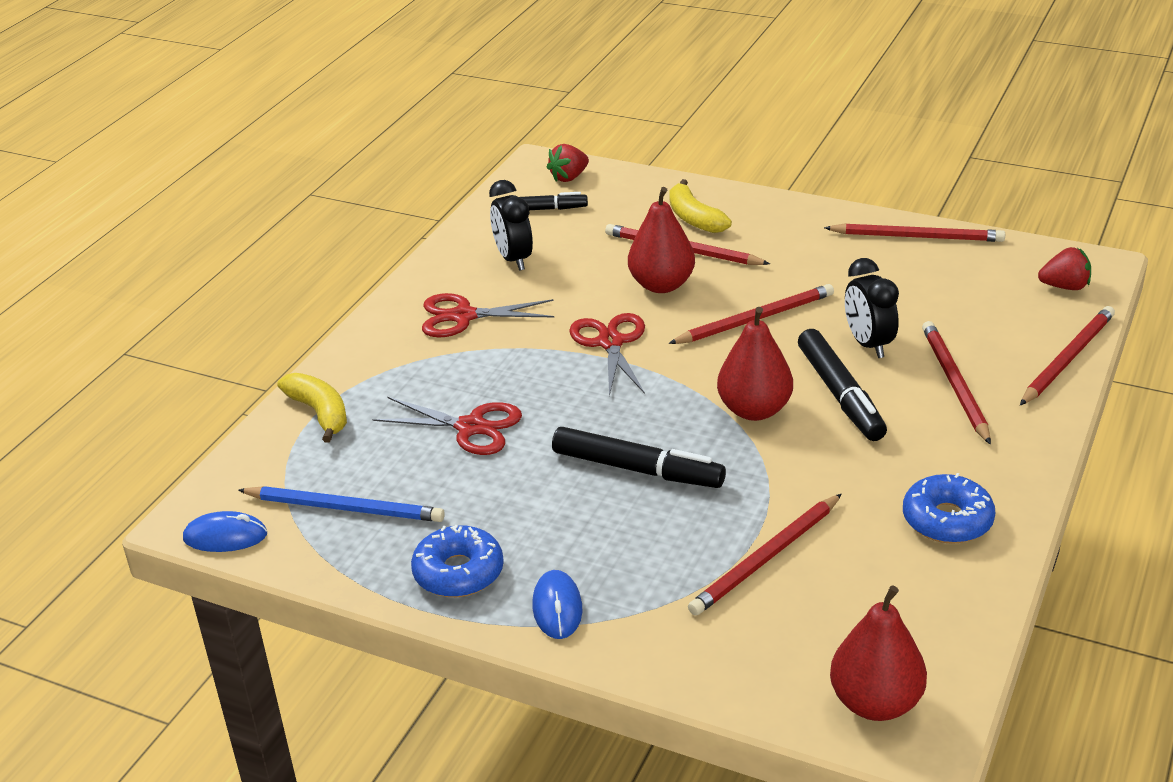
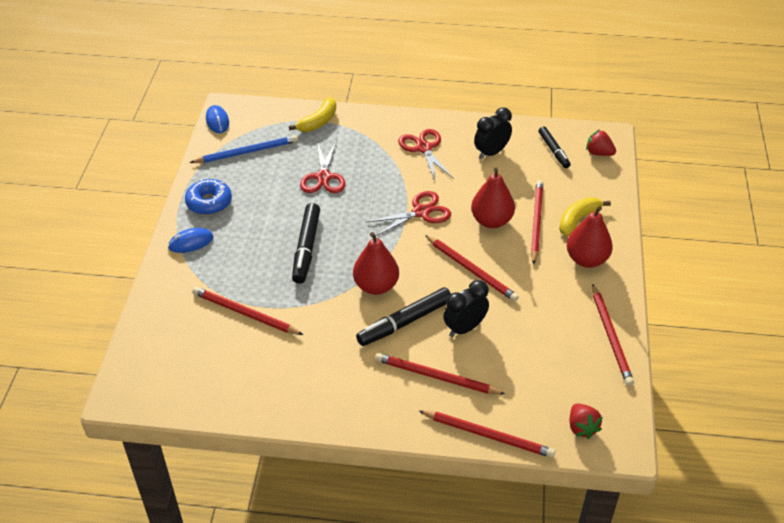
camera: 70 degrees right, 10 degrees up
blue pencil [238,486,445,522] -> blue pencil turned 105 degrees counterclockwise [189,135,298,163]
red pear [830,585,927,721] -> red pear moved to [567,206,613,268]
blue donut [903,473,995,544] -> none
red pencil [922,321,991,445] -> red pencil turned 135 degrees counterclockwise [375,353,505,395]

